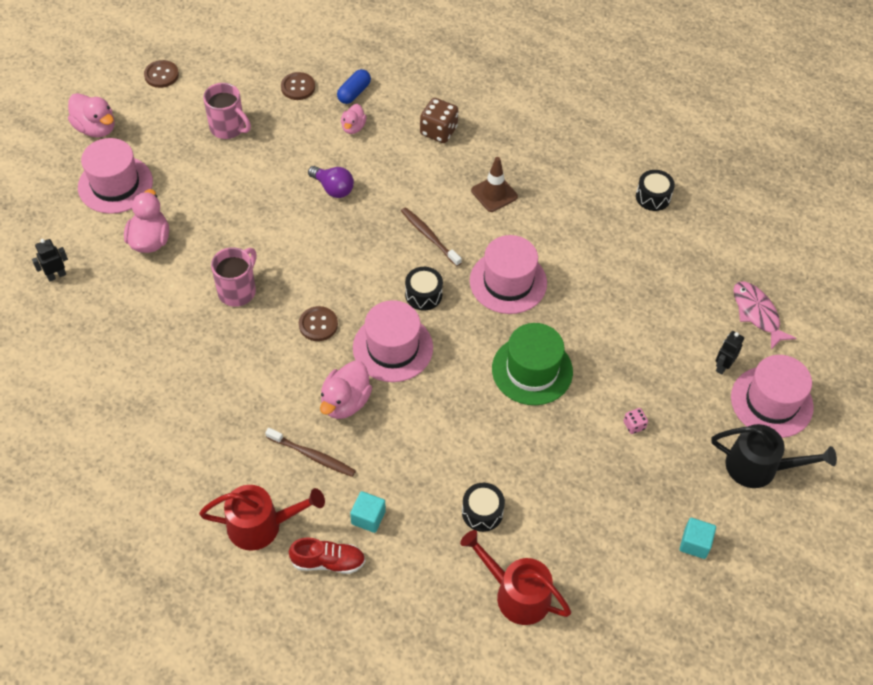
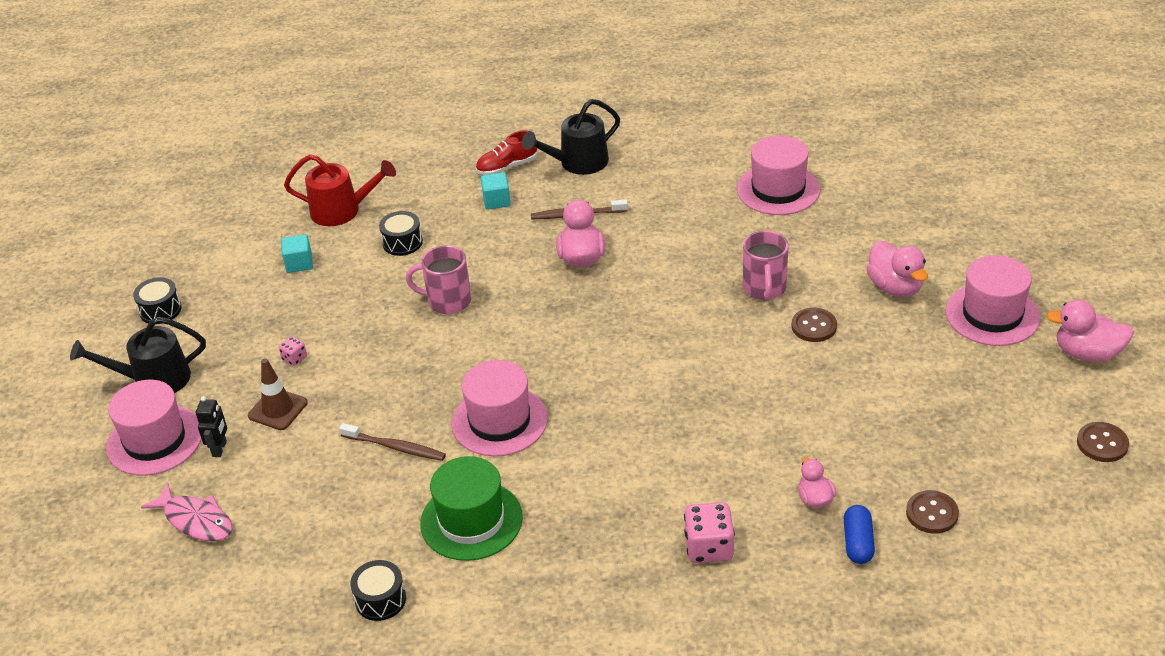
camera: 155 degrees right, 15 degrees down
black robot [32,239,68,282] -> none
red watering can [199,485,325,551] -> black watering can [522,99,620,175]
pink mug [203,83,251,139] -> pink mug moved to [406,245,471,314]
brown button [299,306,338,341] -> brown button moved to [792,308,837,342]
purple light bulb [308,166,354,198] -> none
pink hat [353,300,433,382] -> pink hat moved to [737,135,820,215]
brown toothbrush [401,207,462,266] -> brown toothbrush moved to [339,423,446,461]
black drum [405,267,443,310] -> black drum moved to [133,277,182,324]
brown dice [420,98,458,143] -> pink dice [684,502,735,563]
brown traffic cone [471,157,518,212] -> brown traffic cone moved to [248,358,308,430]
green hat [492,323,573,405] -> green hat moved to [420,456,523,561]
turquoise cube [680,518,716,559] -> turquoise cube moved to [281,234,313,273]

